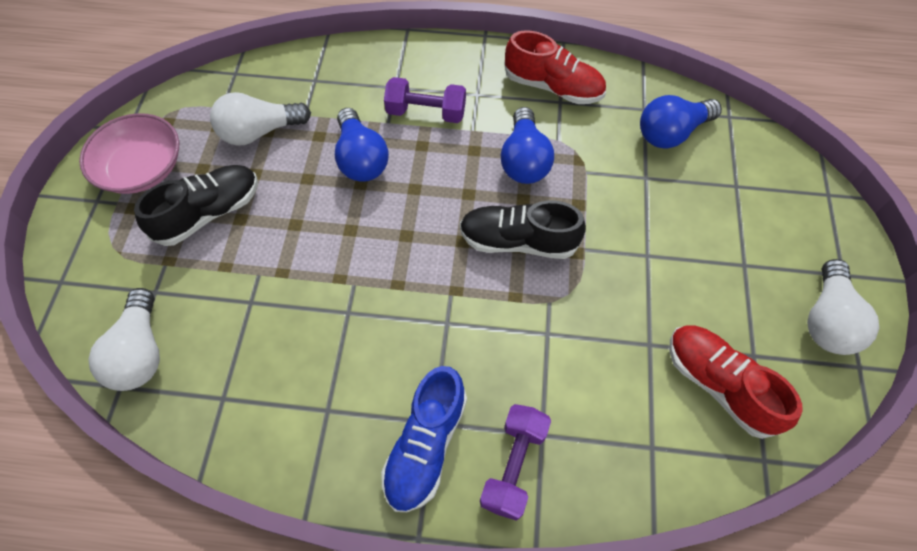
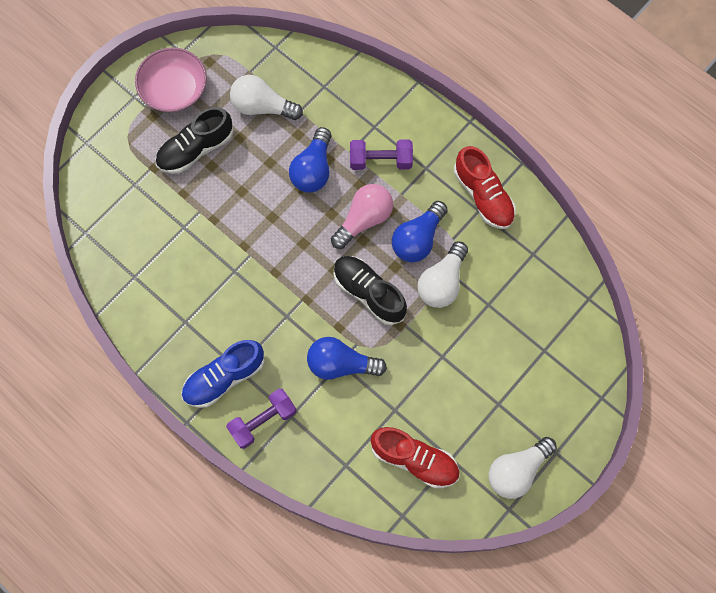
camera: 35 degrees right, 10 degrees up
white light bulb [88,288,160,391] -> white light bulb moved to [417,241,468,308]
black shoe [134,165,258,246] -> black shoe turned 150 degrees clockwise [155,107,233,174]
purple dumbbell [384,77,466,123] -> purple dumbbell turned 45 degrees counterclockwise [350,139,413,170]
blue light bulb [640,95,722,148] -> blue light bulb moved to [307,337,387,380]
red shoe [670,325,803,439] -> red shoe turned 120 degrees clockwise [371,427,460,488]
none -> pink light bulb [331,184,393,249]

